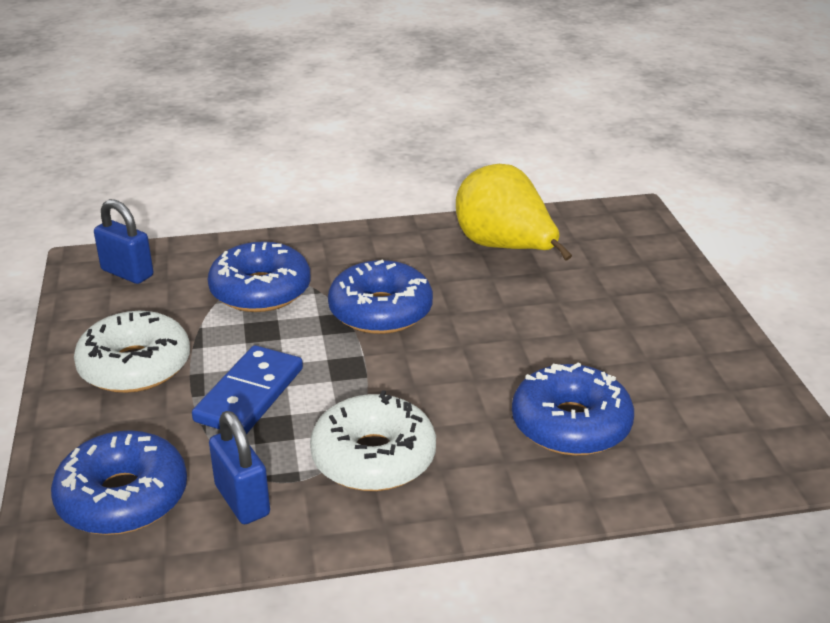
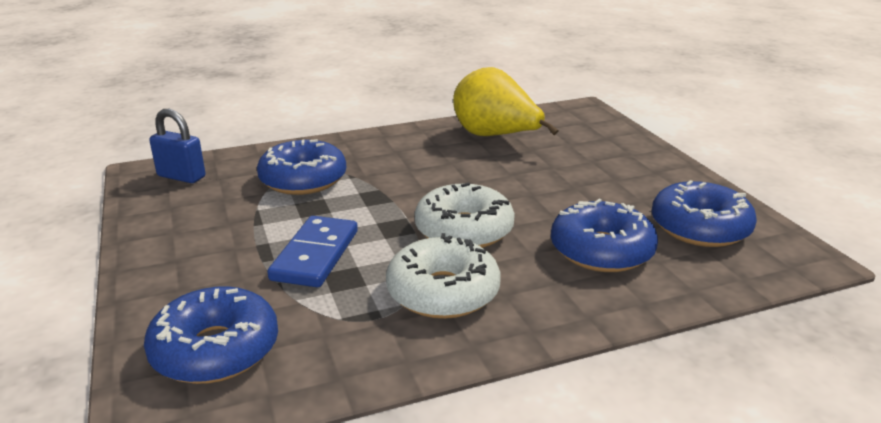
camera: 10 degrees left, 5 degrees down
white donut [74,311,190,393] -> white donut moved to [415,182,515,248]
blue padlock [209,411,270,524] -> none
blue donut [328,260,433,334] -> blue donut moved to [652,180,757,247]

